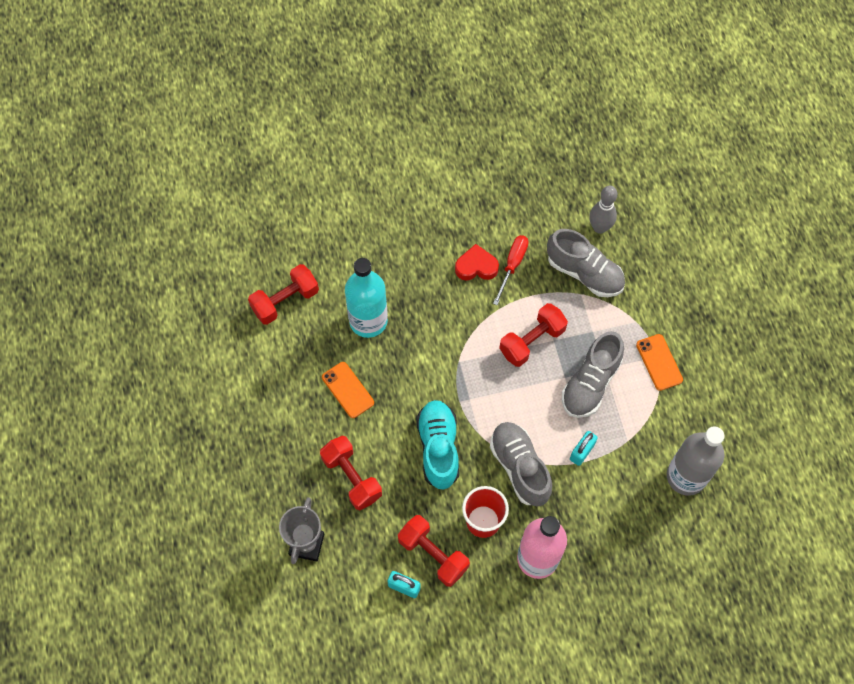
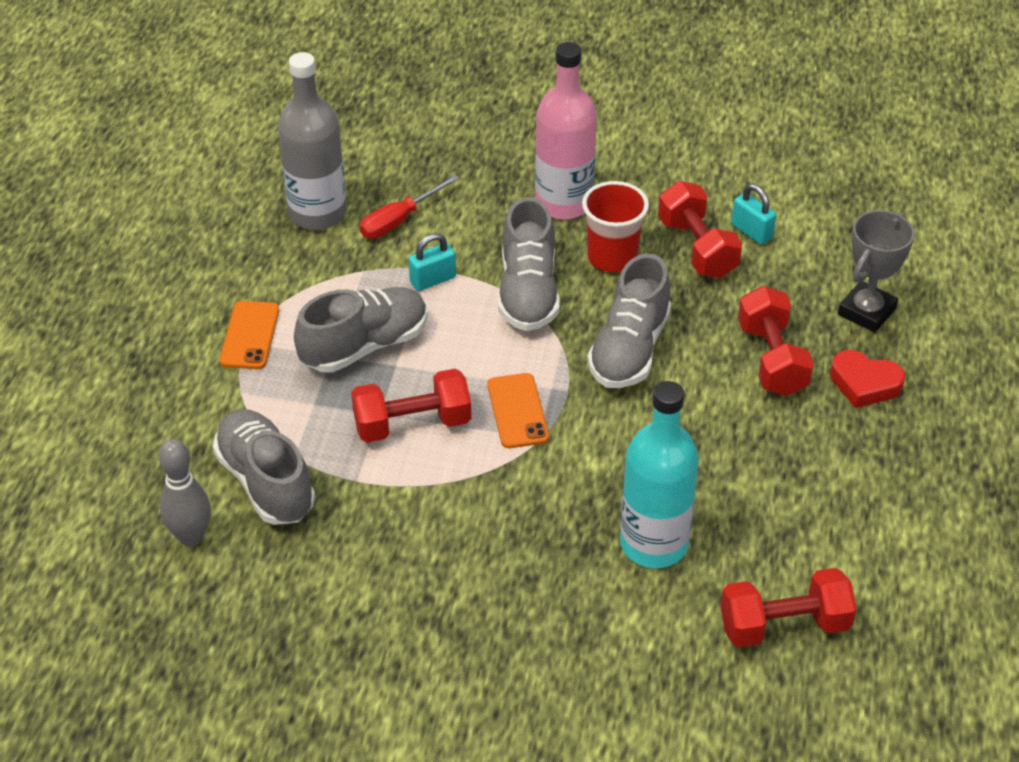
camera: 155 degrees left, 20 degrees down
orange phone [322,362,374,418] -> orange phone moved to [487,373,549,448]
turquoise shoe [416,400,459,490] -> grey shoe [587,254,671,388]
red heart [455,244,499,281] -> red heart moved to [830,350,905,408]
red screwdriver [493,235,529,305] -> red screwdriver moved to [360,174,459,239]

